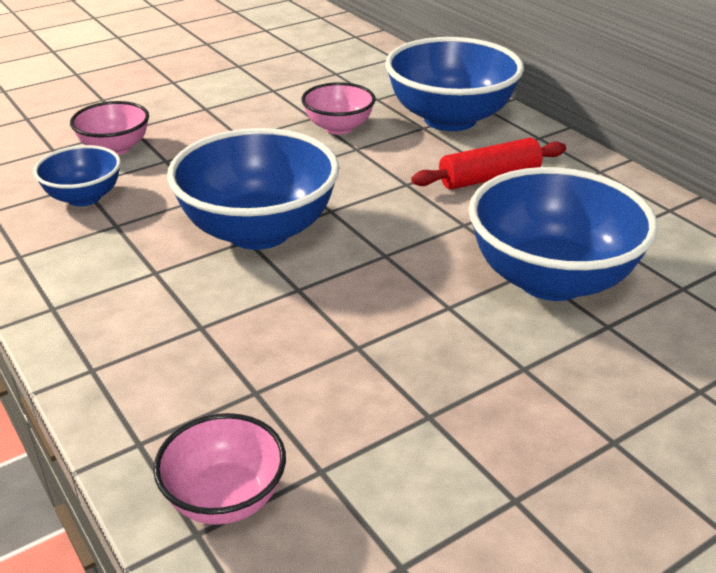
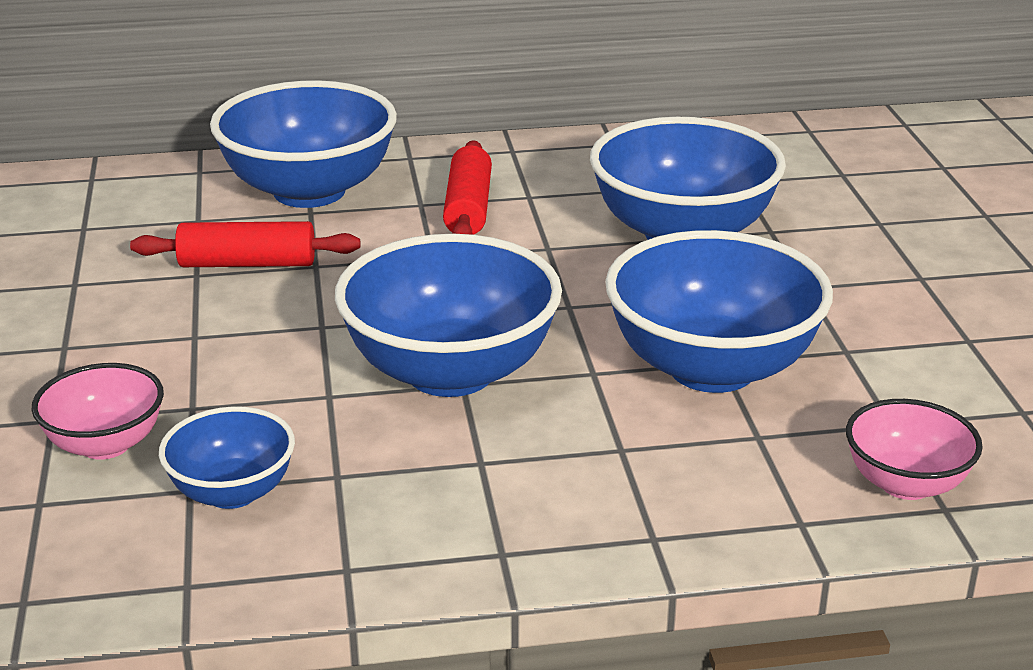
camera: 65 degrees left, 5 degrees down
pink bowl [301,82,376,135] -> red rolling pin [130,221,360,267]
none -> blue bowl [605,230,833,393]

